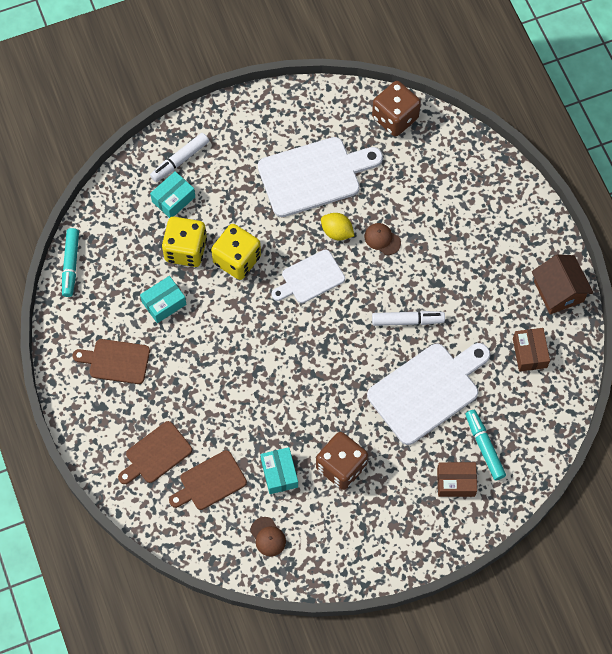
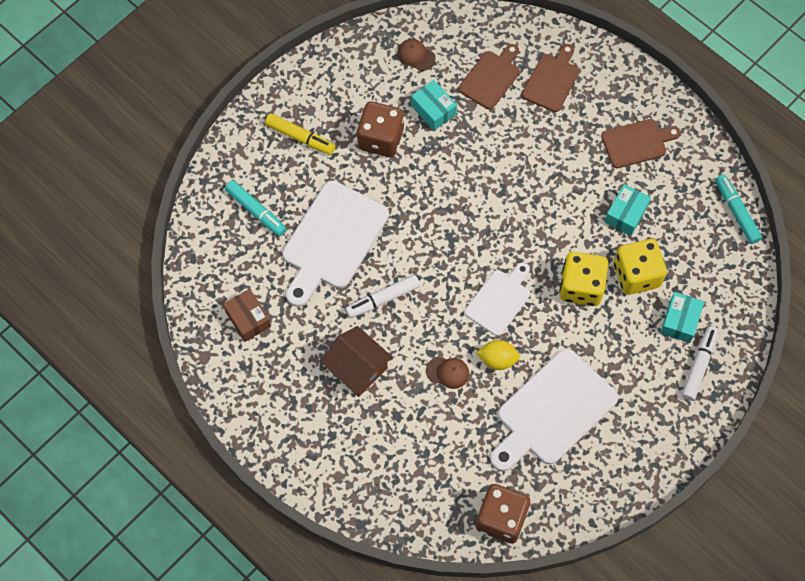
camera: 155 degrees right, 0 degrees up
brown box [437,462,477,497] -> none
brown house [532,254,594,315] -> brown house moved to [321,326,393,397]
none -> yellow marker [265,113,335,155]

